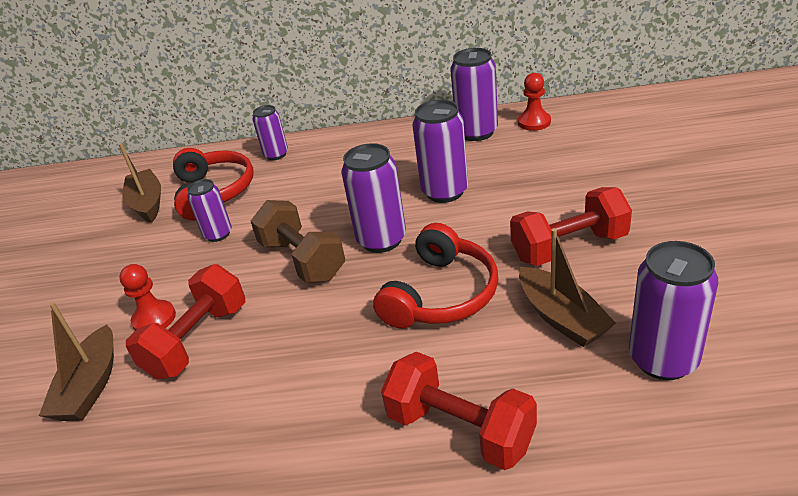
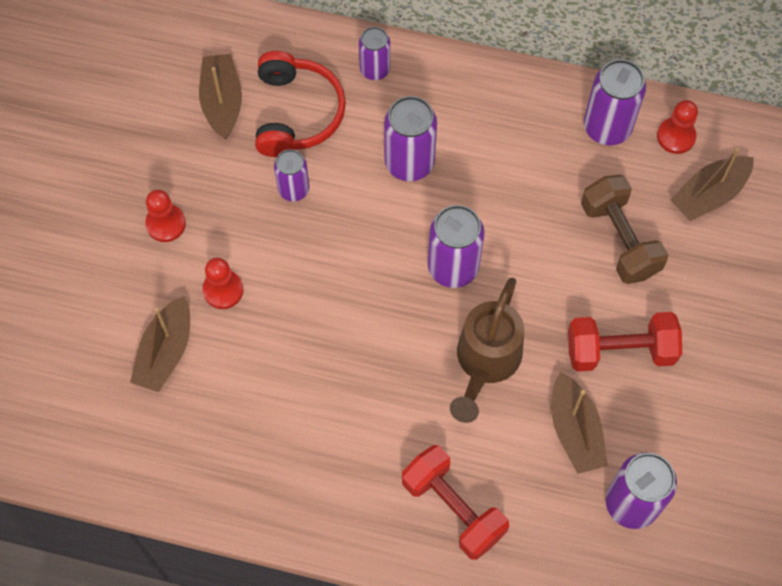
camera: 10 degrees right, 30 degrees up
red dumbbell [126,264,246,380] -> none
brown dumbbell [251,200,345,283] -> brown dumbbell moved to [581,175,668,284]
red headphones [373,223,498,329] -> brown watering can [450,277,524,423]
purple can [412,100,468,203] -> purple can moved to [384,96,437,181]
none -> red pawn [145,190,186,242]
none -> brown boat [671,148,754,221]

